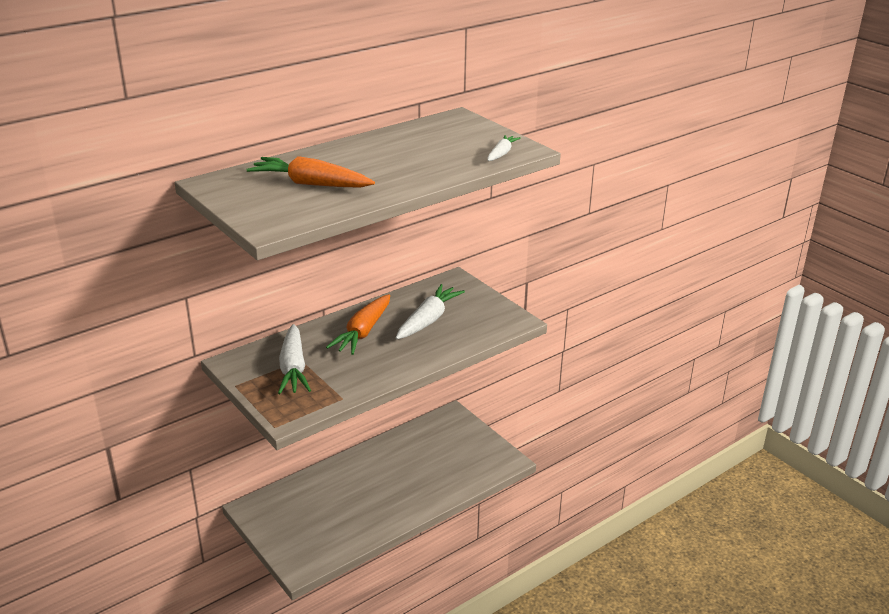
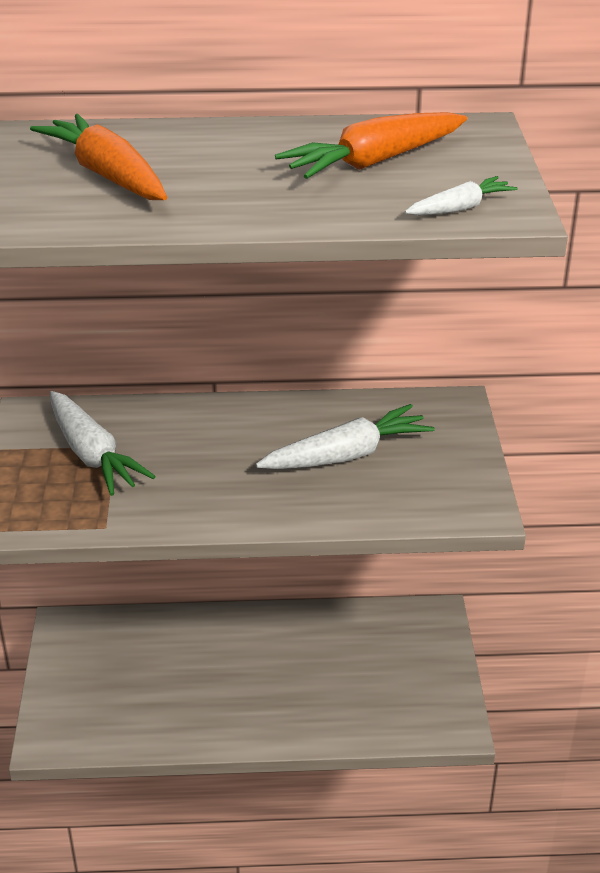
camera: 35 degrees right, 5 degrees up
white carrot [278,324,311,394] -> white carrot turned 60 degrees counterclockwise [50,391,156,496]
orange carrot [326,294,390,355] -> orange carrot moved to [275,112,467,179]

